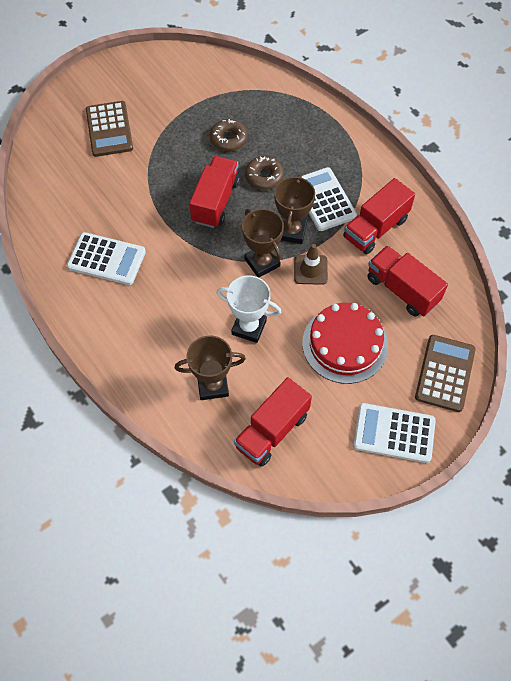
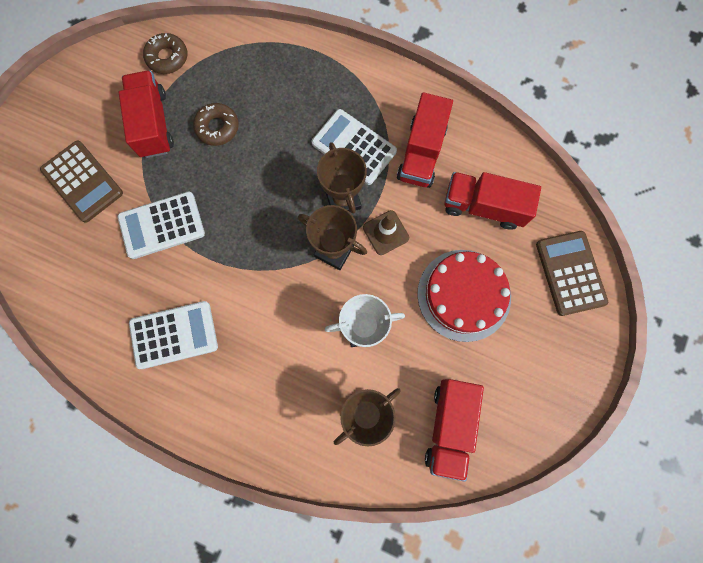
camera: 30 degrees left, 15 degrees up
red truck [189,156,240,228] -> red truck moved to [119,70,174,158]
brown donut [245,156,284,190] -> brown donut moved to [143,33,187,74]
white calculator [353,403,436,463] -> white calculator moved to [118,192,205,259]

